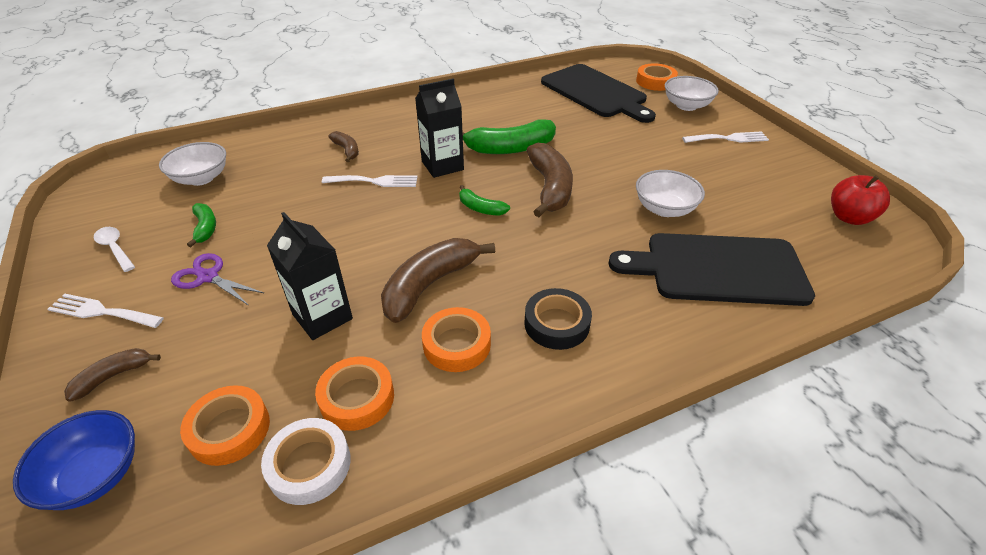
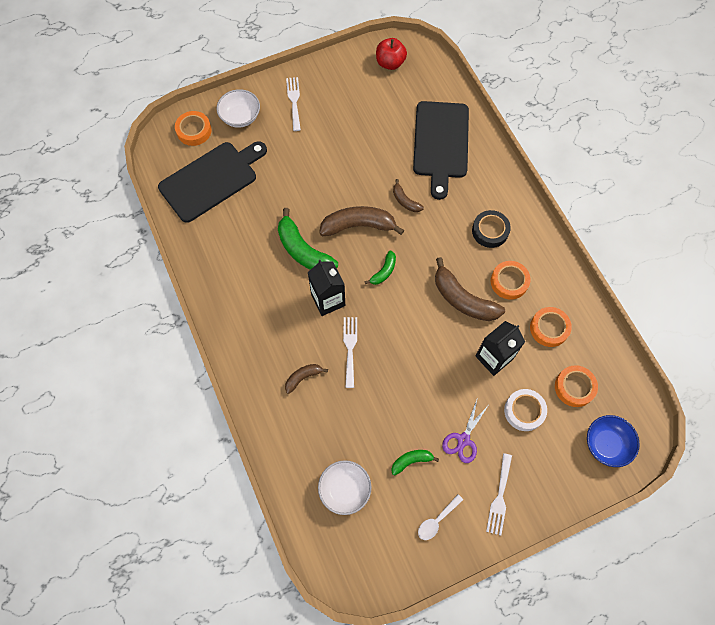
camera: 90 degrees left, 25 degrees up
brown banana [64,348,161,402] -> brown banana moved to [393,179,424,212]
white tape [261,418,351,505] -> white tape moved to [504,389,547,431]
green banana [463,119,556,154] -> green banana turned 150 degrees clockwise [278,208,338,270]
white bowl [636,170,705,217] -> none

